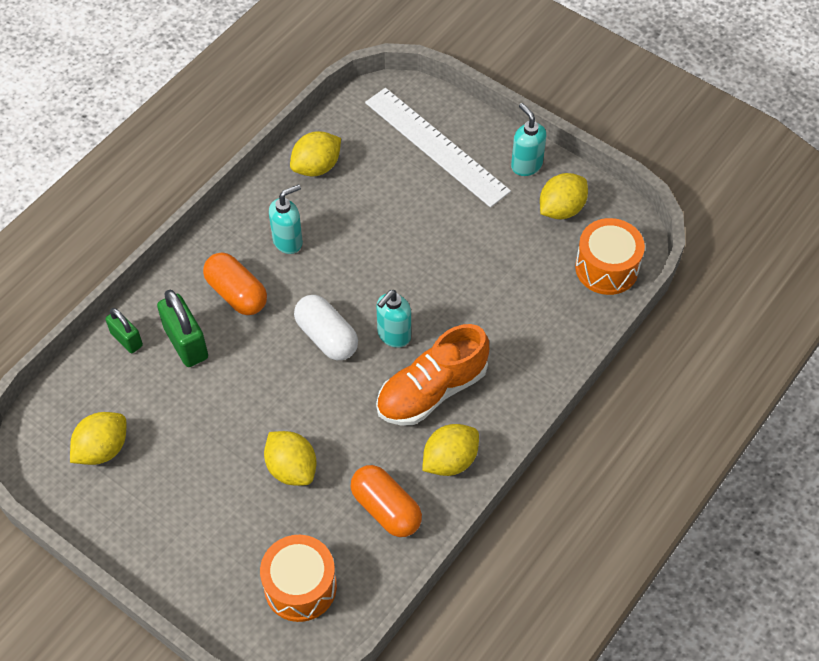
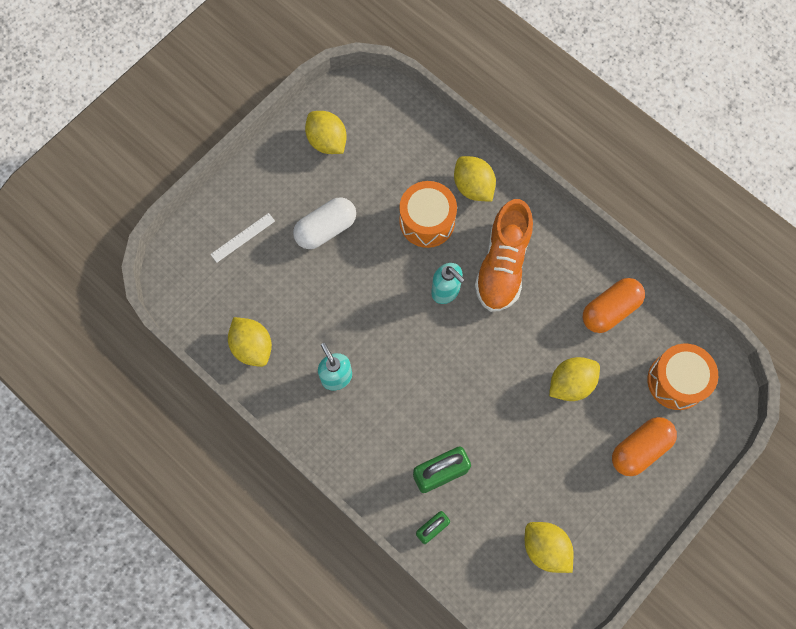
camera: 85 degrees left, 15 degrees up
orange capsule [203,253,267,315] -> orange capsule moved to [612,417,677,476]
white capsule [294,295,358,360] -> white capsule moved to [293,197,356,249]
white ruler [365,88,511,208] -> white ruler [210,213,275,263], size x0.42
orange shoe [376,324,489,426] -> orange shoe turned 45 degrees clockwise [474,199,533,312]
yellow lemon [422,424,479,476] -> yellow lemon moved to [454,156,496,202]
turquoise soap dispenser [511,103,546,176] -> none
orange drum [575,218,645,295] -> orange drum moved to [399,181,457,248]

